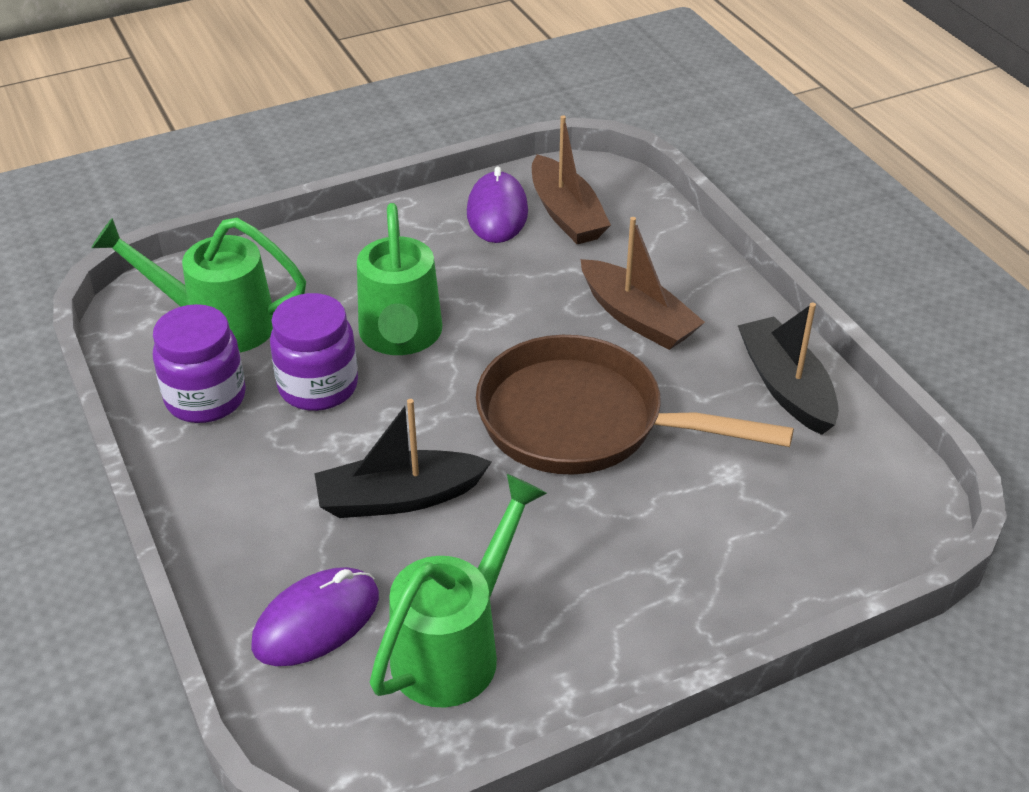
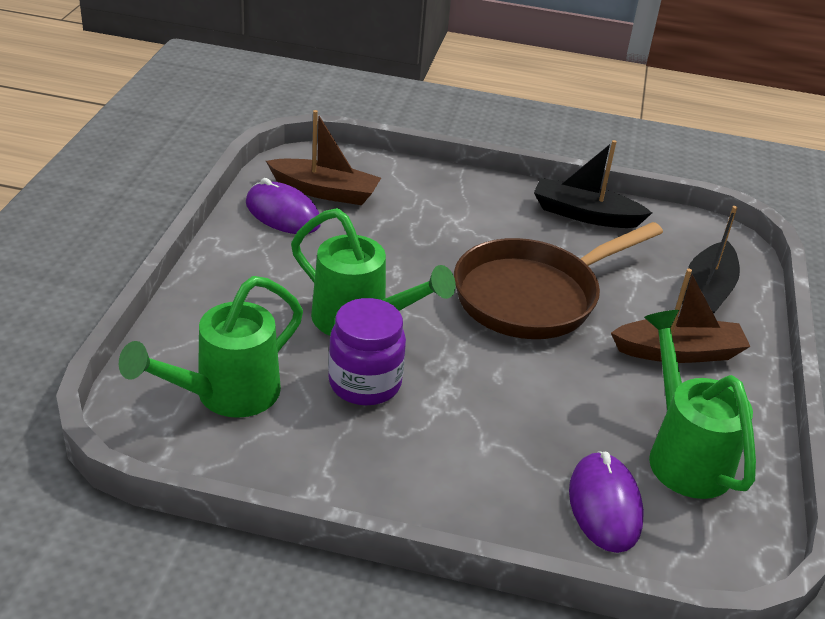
camera: 55 degrees left, 5 degrees down
purple jar [153,304,246,423] -> none
black boat [314,399,492,518] -> black boat moved to [682,206,740,314]
brown boat [581,217,705,350] -> brown boat moved to [611,269,750,363]

